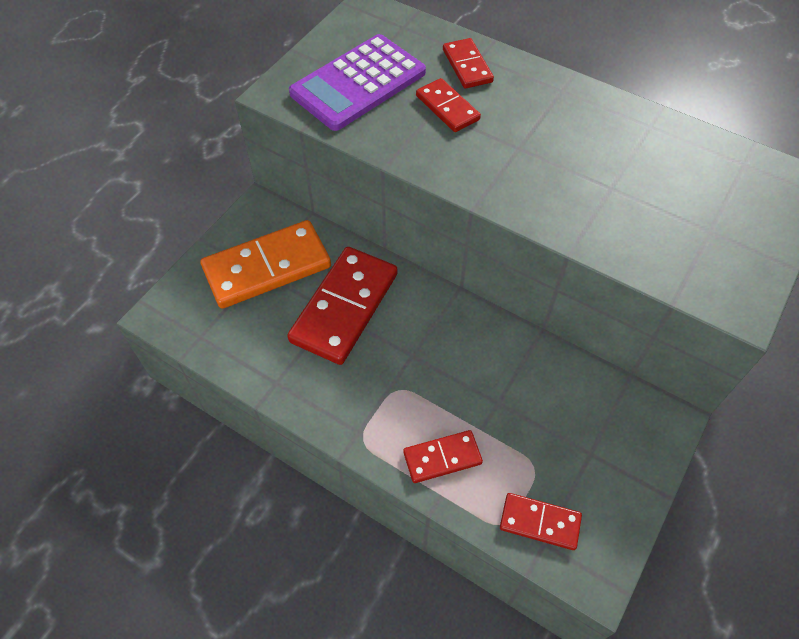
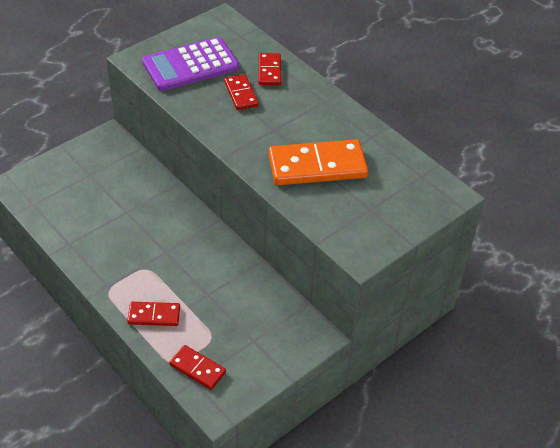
camera: 15 degrees right, 10 degrees down
orange domino [200,220,331,309] -> orange domino moved to [268,139,368,185]
red domino [287,247,398,365] -> none

